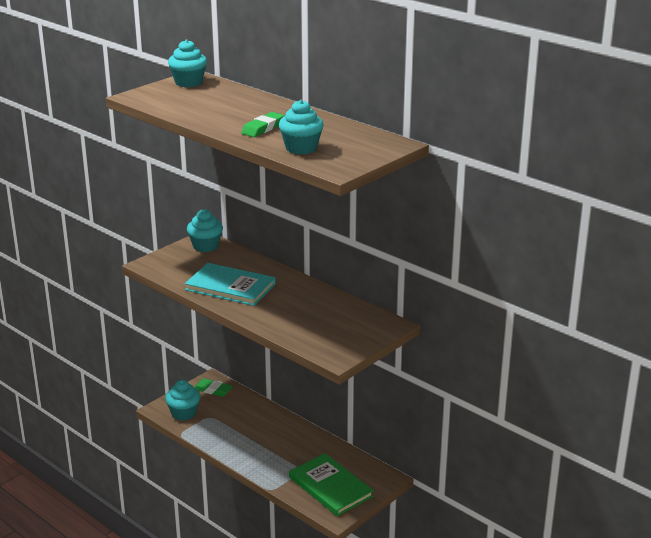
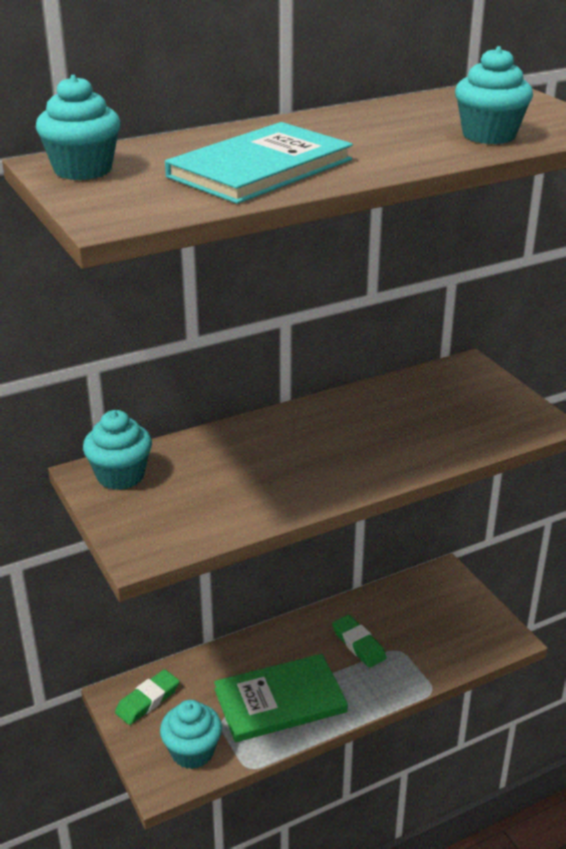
camera: 70 degrees left, 5 degrees up
turquoise book [185,263,275,306] -> turquoise book moved to [165,122,353,204]
green eraser [241,112,285,137] -> green eraser moved to [332,615,387,668]
green book [289,453,374,516] -> green book moved to [214,654,348,742]

